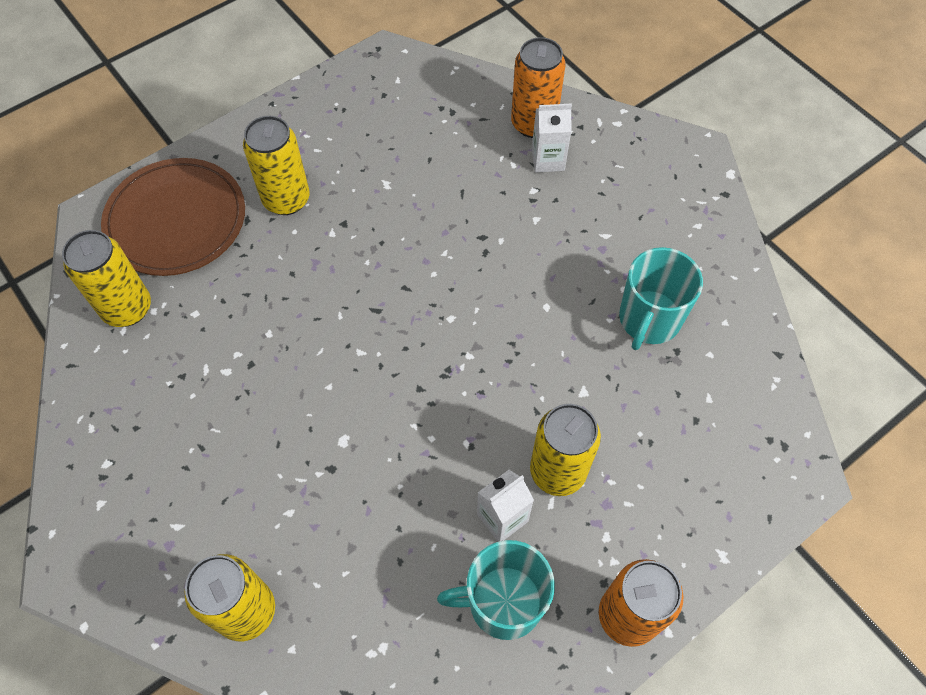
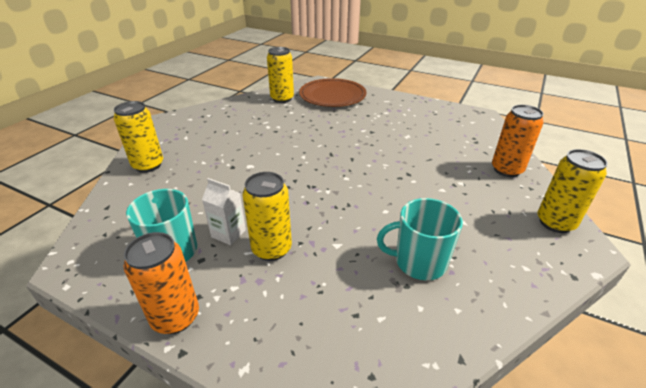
camera: 65 degrees right, 25 degrees down
yellow can [243,116,310,215] -> yellow can moved to [538,149,608,233]
white carton [532,103,572,173] -> none

